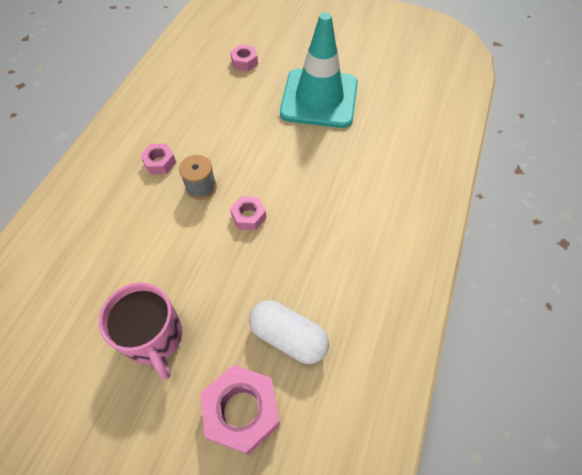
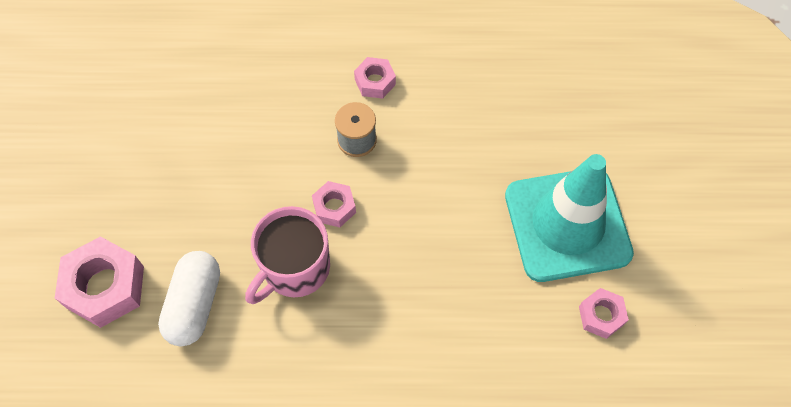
camera: 70 degrees right, 5 degrees up
pink mug [99,283,182,379] -> pink mug moved to [245,206,330,304]
pink nut [230,45,258,71] -> pink nut moved to [579,288,629,339]

